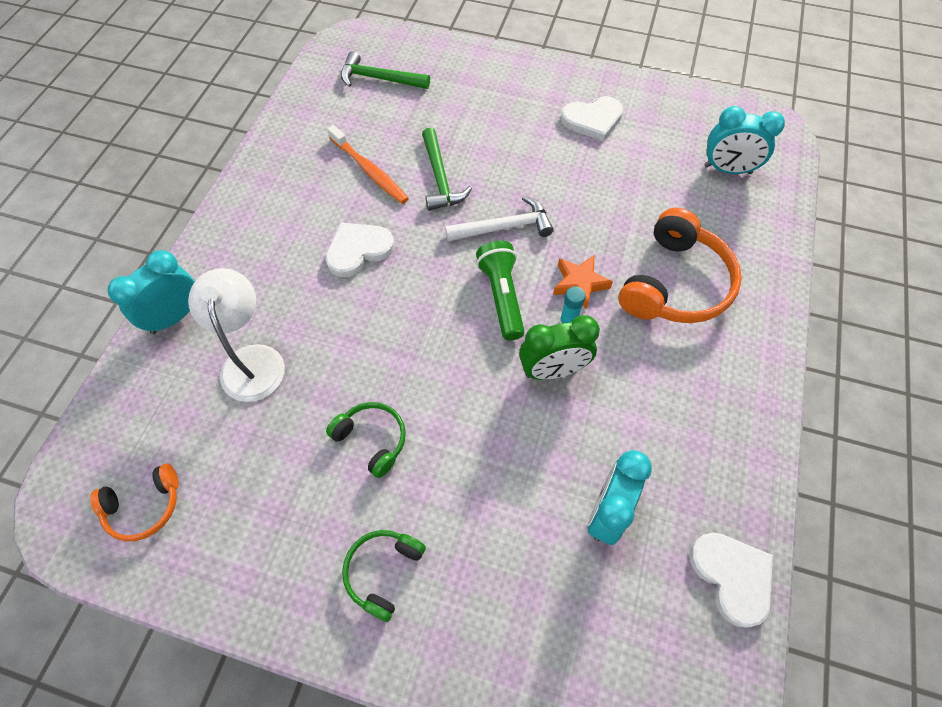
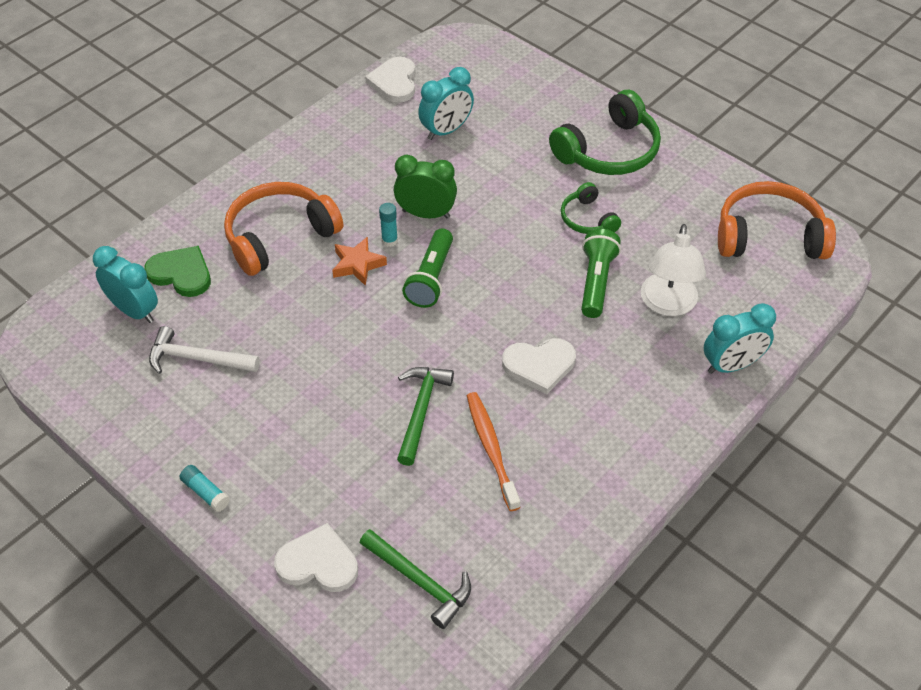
camera: 155 degrees left, 10 degrees down
orange headphones [90,464,179,541] -> orange headphones [718,181,836,259], size x1.84
green headphones [342,530,426,622] -> green headphones [549,90,661,175], size x1.84
white hammer [445,196,554,242] -> white hammer moved to [149,326,260,374]
white heart [561,96,623,141] -> white heart moved to [274,523,358,592]
none -> green heart [144,246,211,297]
none -> turquoise glue stick [180,465,230,512]
none -> green flashlight [581,229,621,318]

